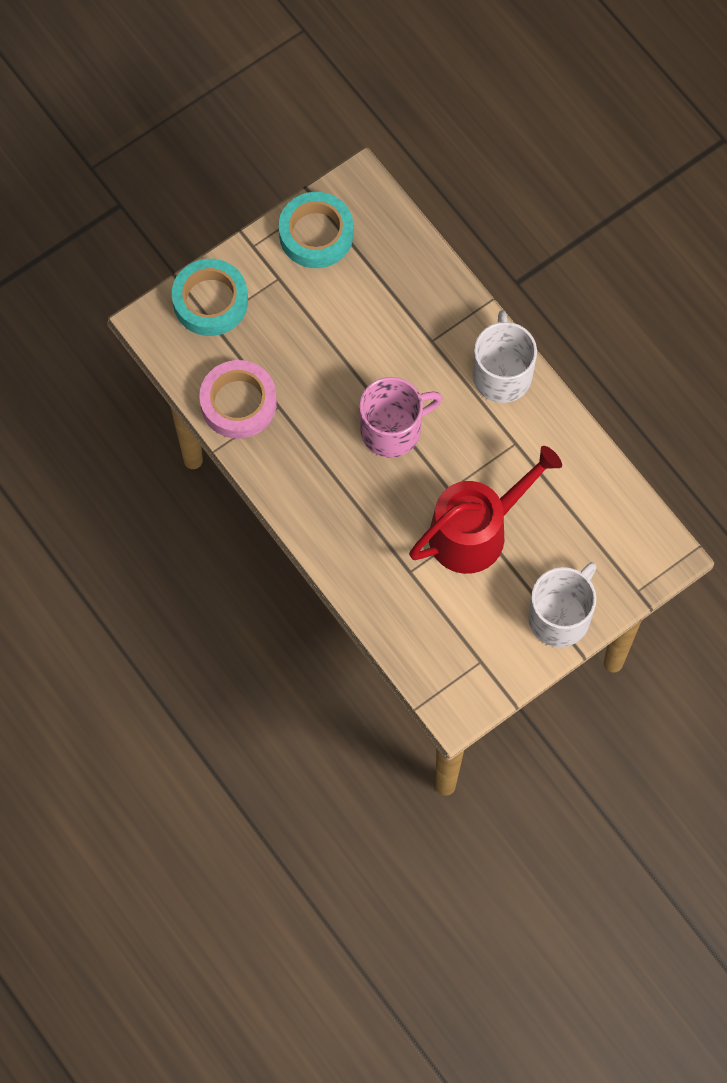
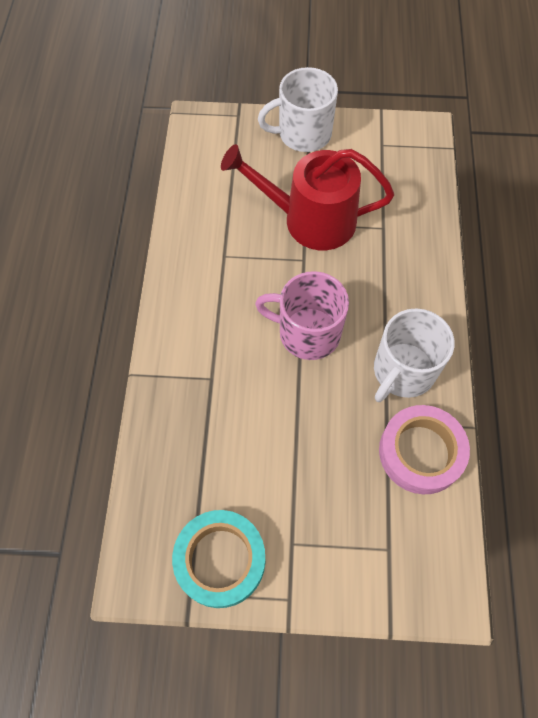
camera: 140 degrees left, 5 degrees down
turquoise tape [172,259,248,336] -> none
white mug [473,310,537,403] -> white mug moved to [374,308,454,402]

